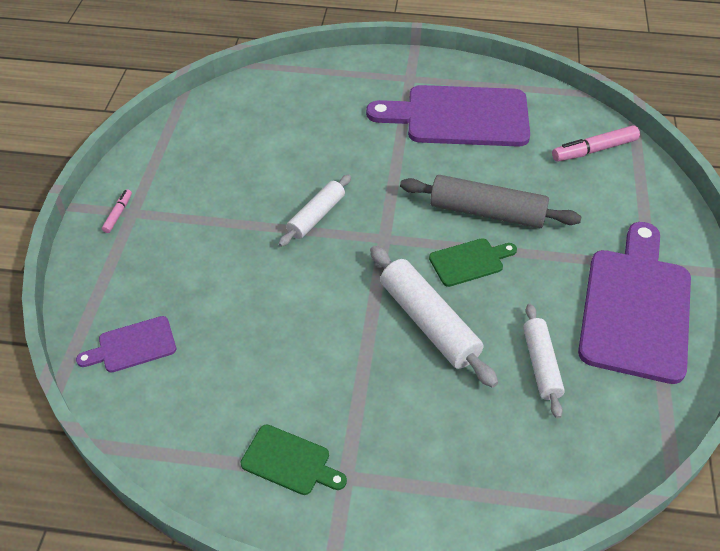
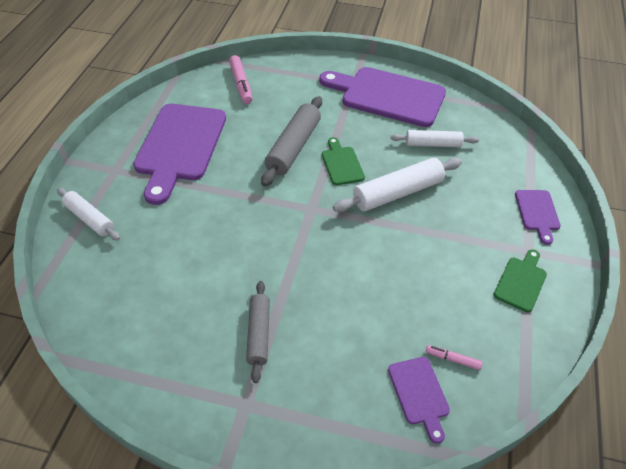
camera: 85 degrees left, 0 degrees up
pink marker [102,189,132,233] -> pink marker moved to [426,345,483,370]
white rolling pin [278,175,351,247] -> white rolling pin moved to [57,188,120,240]
none -> grey rolling pin [246,281,270,383]
none -> purple cutting board [515,190,561,245]

